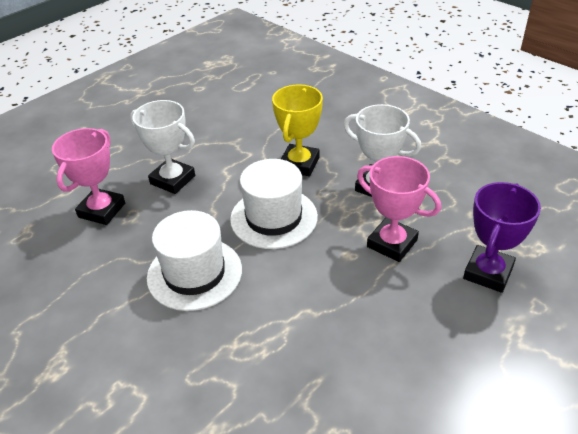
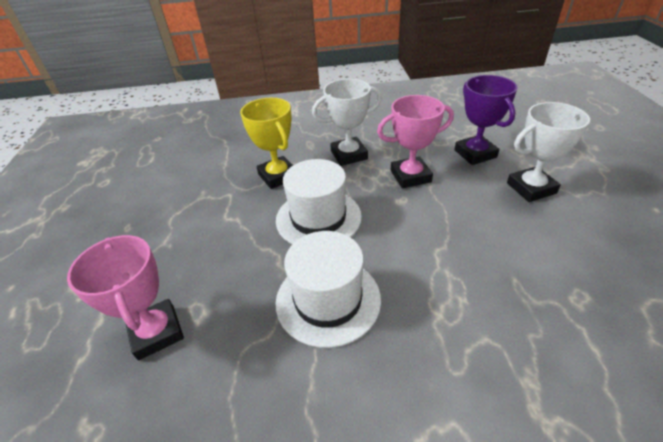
camera: 50 degrees left, 0 degrees up
white trophy [130,100,195,194] -> white trophy moved to [507,102,590,202]

